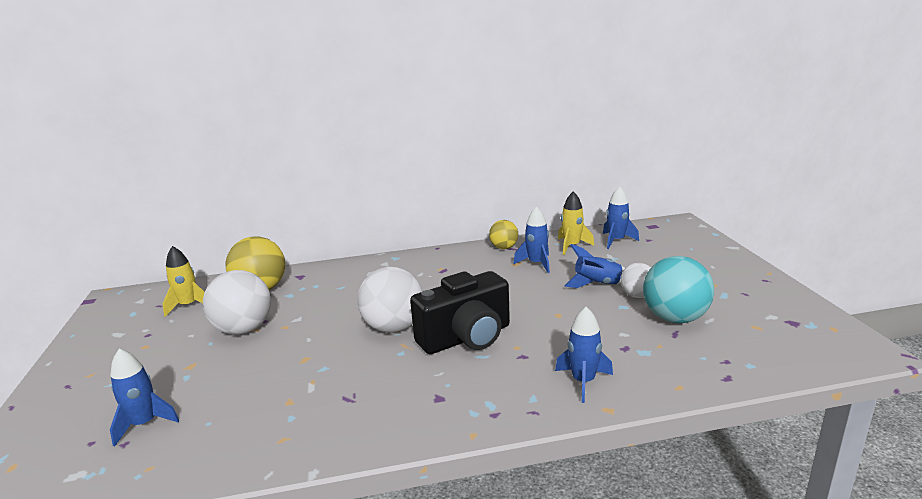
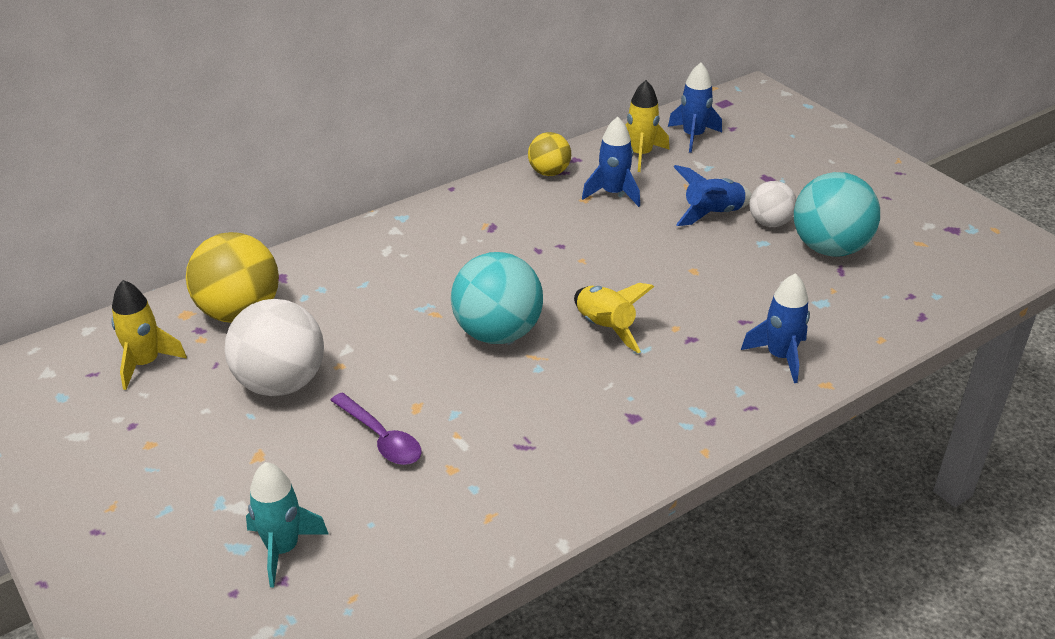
camera: 25 degrees left, 15 degrees up
blue rocket [110,349,180,446] -> turquoise rocket [246,462,329,588]
white ball [357,267,422,333] -> turquoise ball [451,252,543,344]
black camera [410,271,510,354] -> yellow rocket [574,283,654,353]
none -> purple spoon [330,393,422,465]

